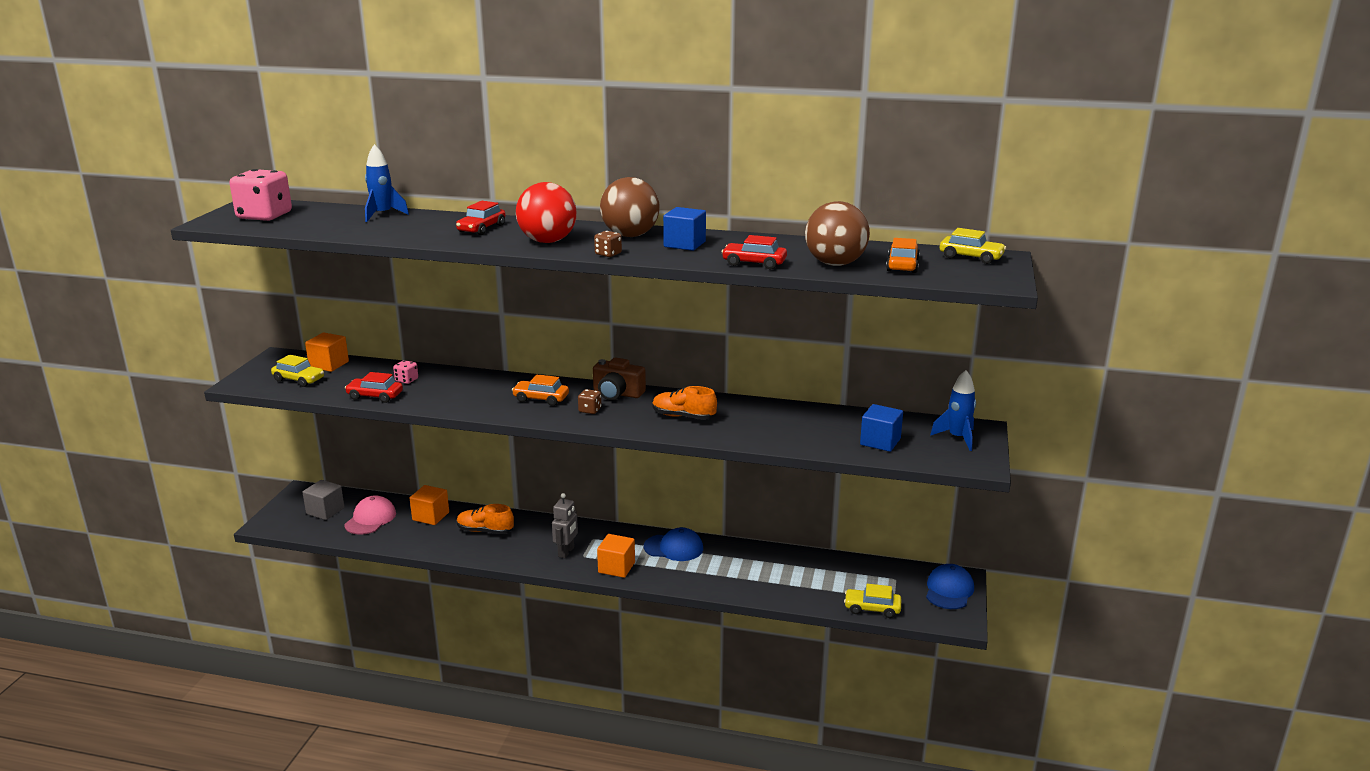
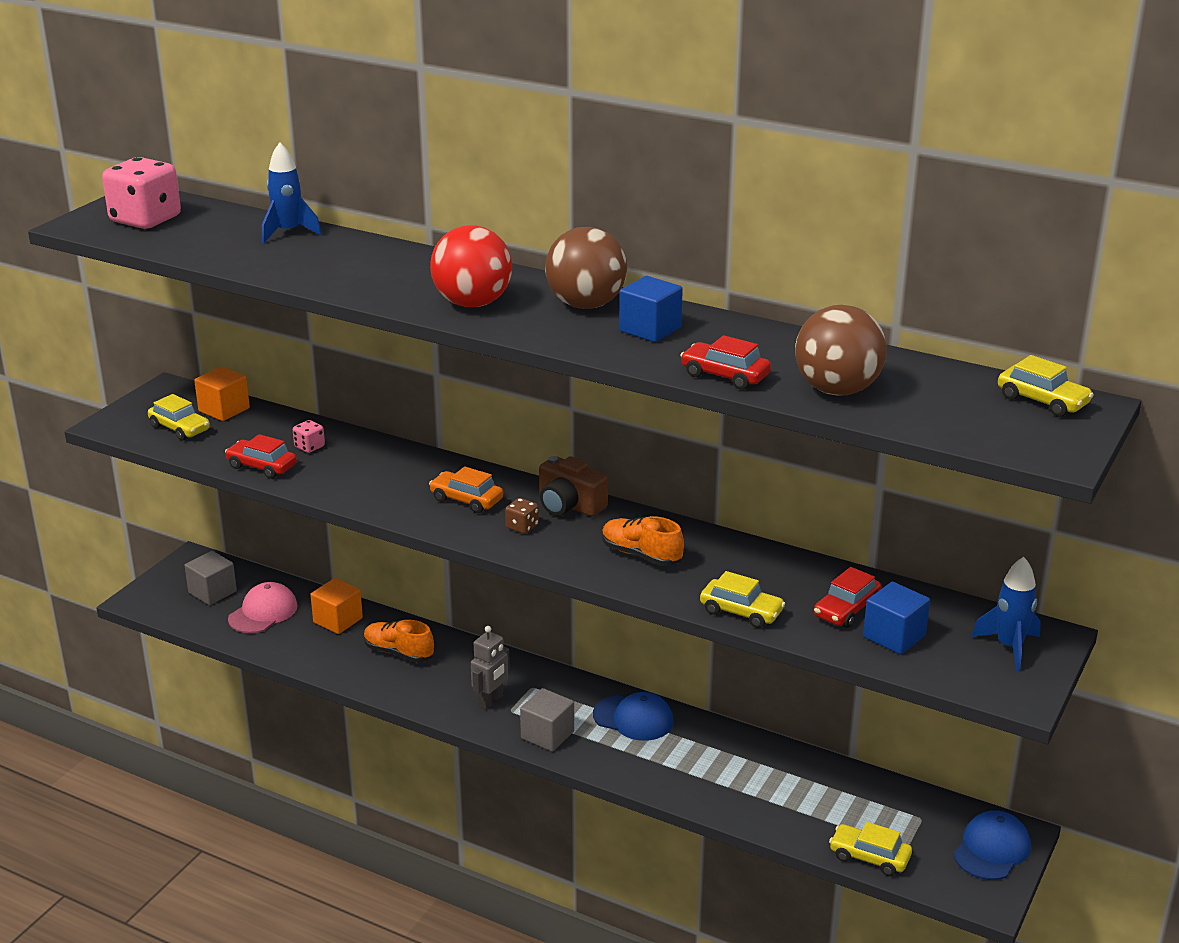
camera: 15 degrees right, 5 degrees up
red car [456,201,506,235] -> red car moved to [814,567,882,628]
brown dice [594,231,622,257] -> none
orange cube [597,534,635,578] -> grey cube [520,688,574,752]
orange car [886,238,920,273] -> none
none -> yellow car [700,571,785,628]

